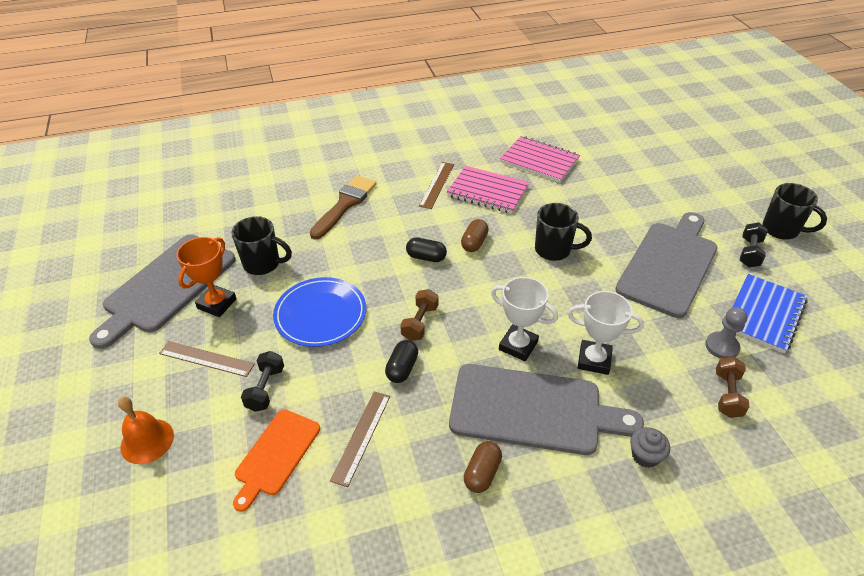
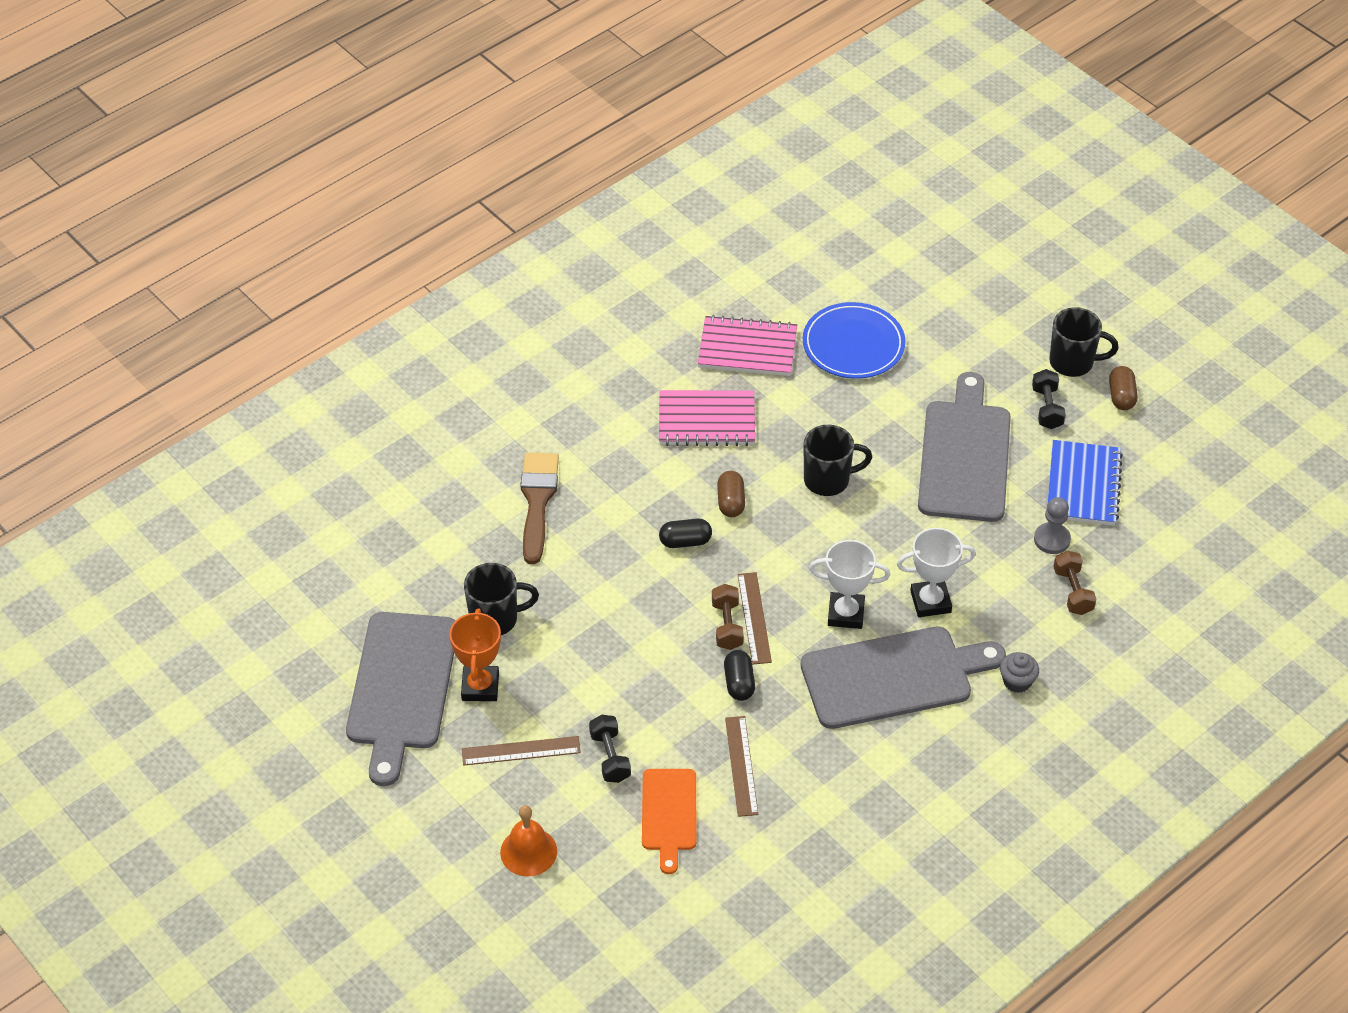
camera: 25 degrees left, 5 degrees up
blue plate [273,277,366,347] -> blue plate moved to [803,302,905,379]
brown ruler [419,162,454,209] -> brown ruler moved to [738,572,772,664]
brown capsule [464,441,502,493] -> brown capsule moved to [1109,366,1138,410]

